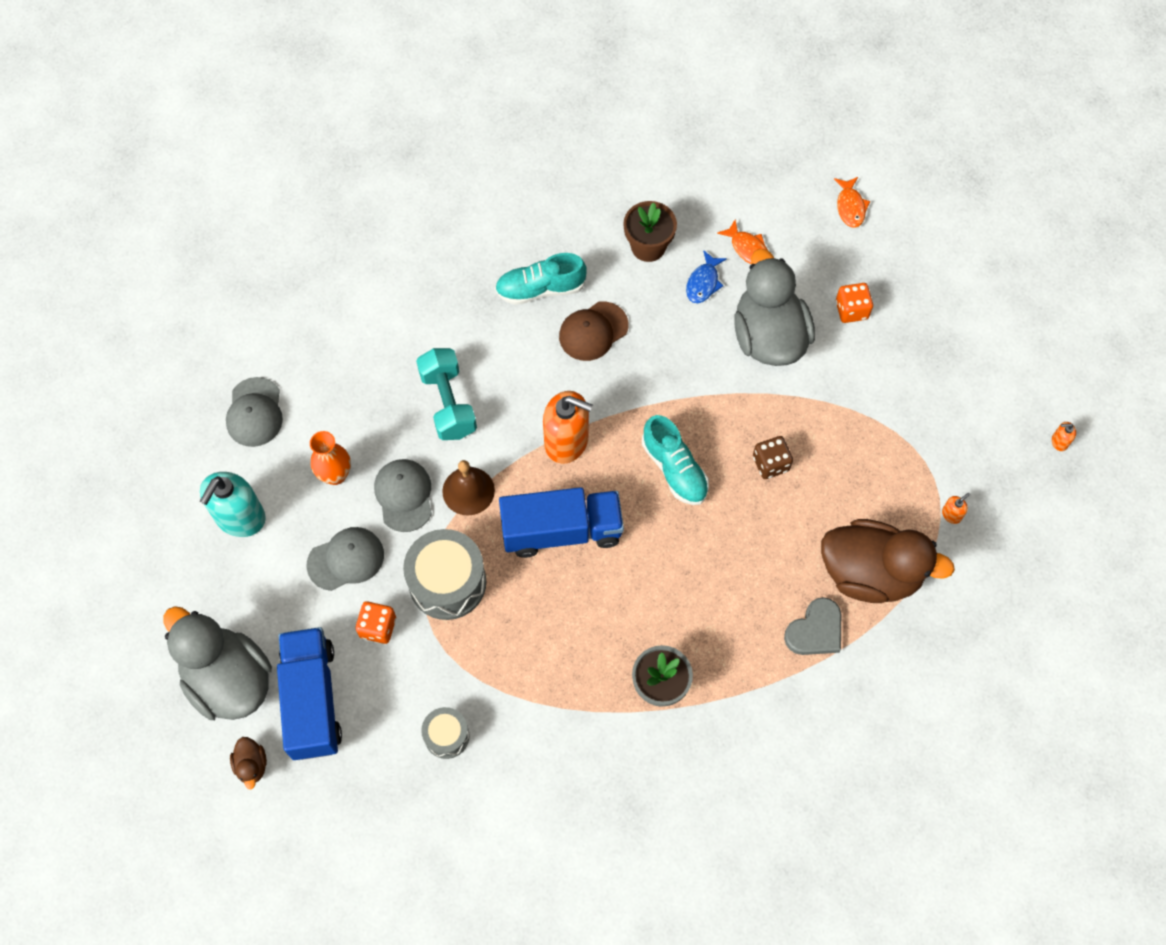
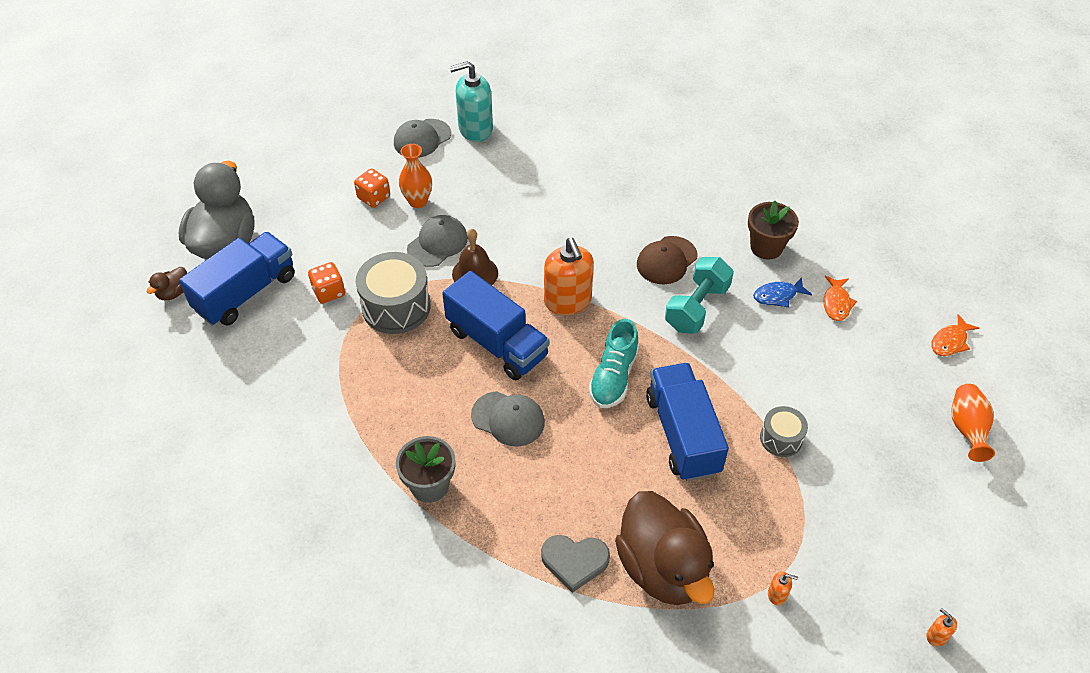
camera: 50 degrees right, 15 degrees down
turquoise soap dispenser [200,472,266,537] -> turquoise soap dispenser moved to [449,61,493,142]
grey cap [307,527,384,591] -> grey cap moved to [471,391,545,447]
turquoise dumbbell [416,348,477,440] -> turquoise dumbbell moved to [665,257,734,334]
grey drum [421,707,470,759] -> grey drum moved to [760,406,808,457]
turquoise shoe [495,253,587,305] -> none
brown cap [559,301,628,361] -> brown cap turned 60 degrees counterclockwise [637,236,698,284]
grey duck [734,249,815,366] -> none
brown dice [753,436,793,479] -> blue truck [646,363,729,481]
orange dice [836,283,873,323] -> orange dice moved to [354,169,390,208]
none -> orange vase [951,384,995,462]

